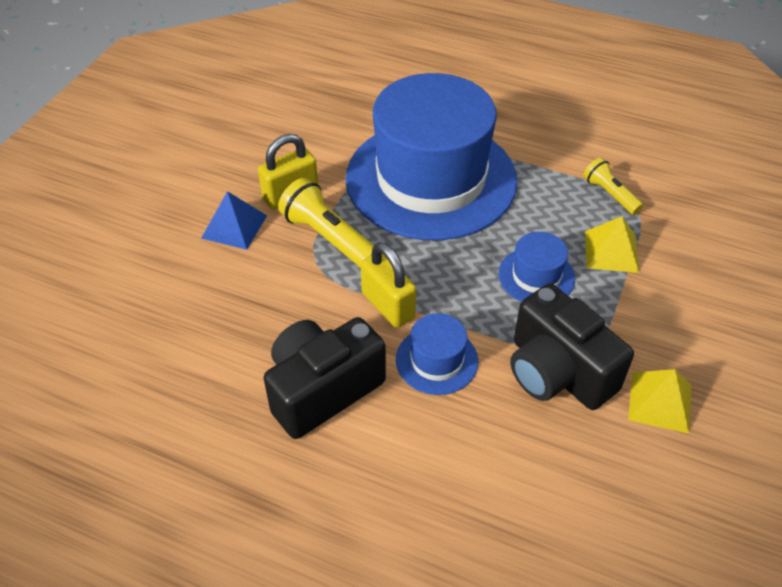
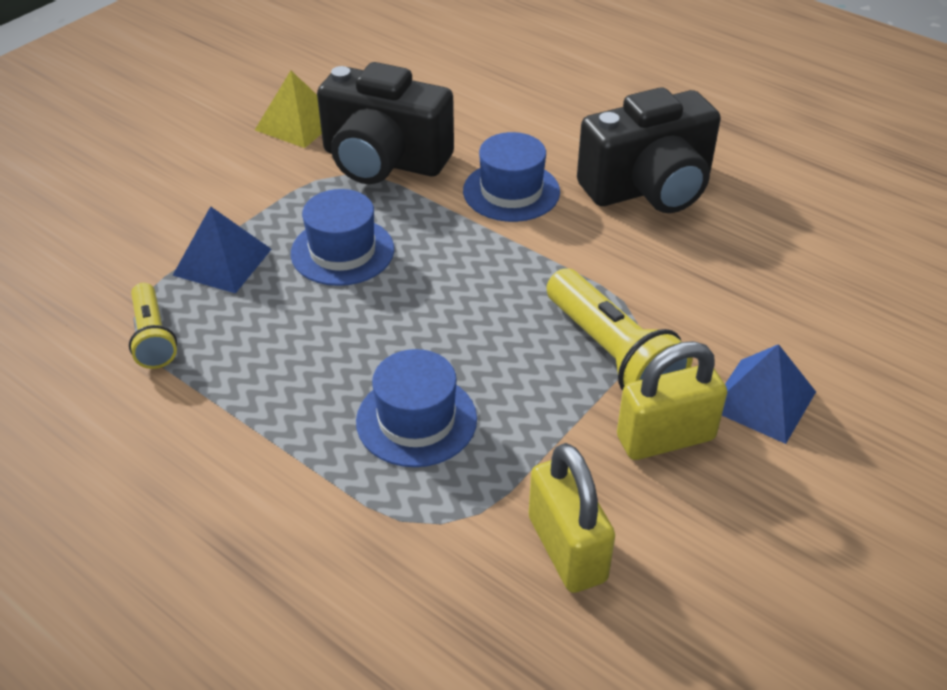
camera: 165 degrees left, 5 degrees down
blue hat [346,73,518,240] -> blue hat [356,349,477,467], size x0.40
yellow padlock [361,242,416,328] -> yellow padlock moved to [529,443,615,593]
black camera [510,283,634,410] -> black camera turned 135 degrees clockwise [317,62,454,184]
yellow pyramid [585,216,639,273] -> blue pyramid [172,206,271,293]

